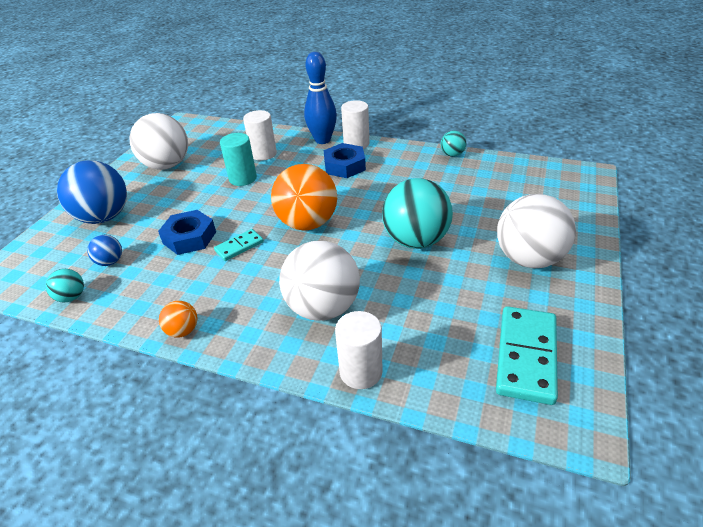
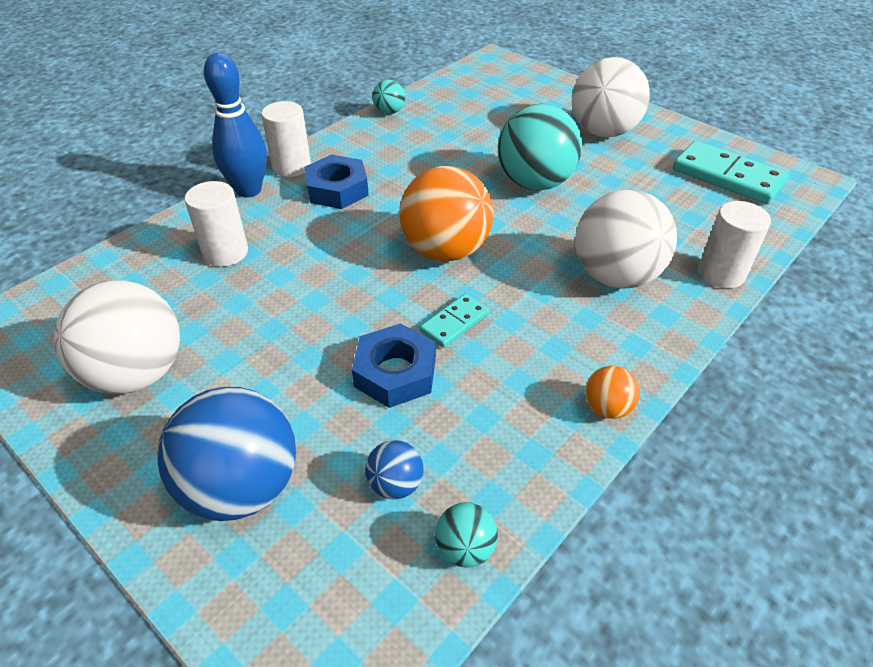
camera: 70 degrees left, 5 degrees up
turquoise domino [214,229,264,261] -> turquoise domino turned 60 degrees clockwise [420,293,489,348]
turquoise cylinder [220,133,257,186] -> none

